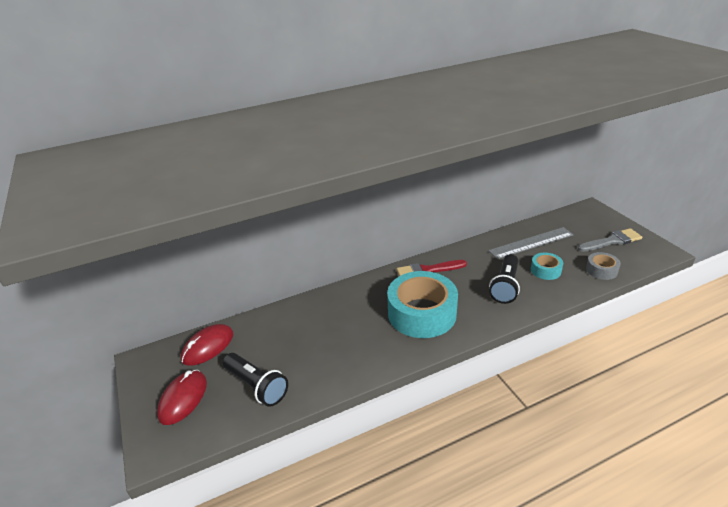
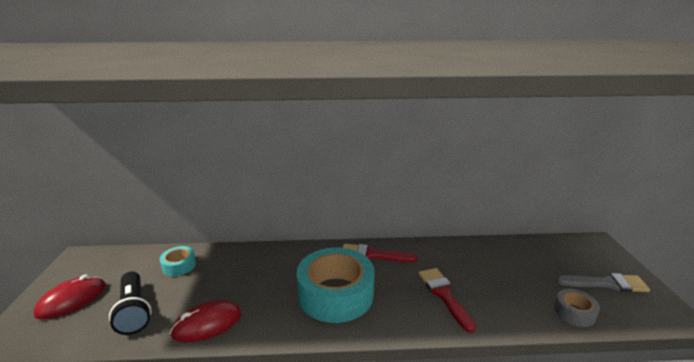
camera: 20 degrees right, 10 degrees down
red mouse [181,324,233,366] -> red mouse moved to [170,300,241,343]
grey ruler [488,227,574,259] -> none
black flashlight [489,254,520,304] -> red brush [418,268,476,333]
turquoise tape [531,253,563,280] -> turquoise tape moved to [160,246,196,276]

